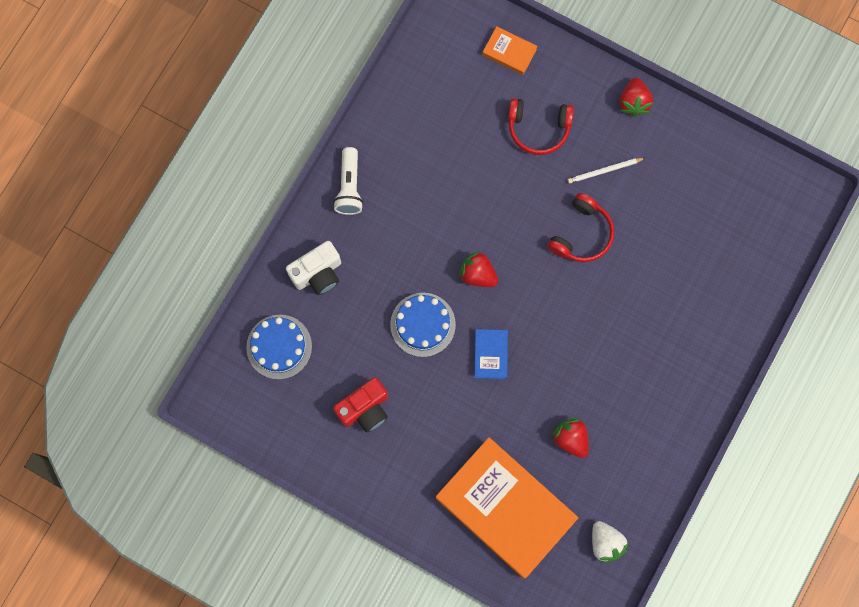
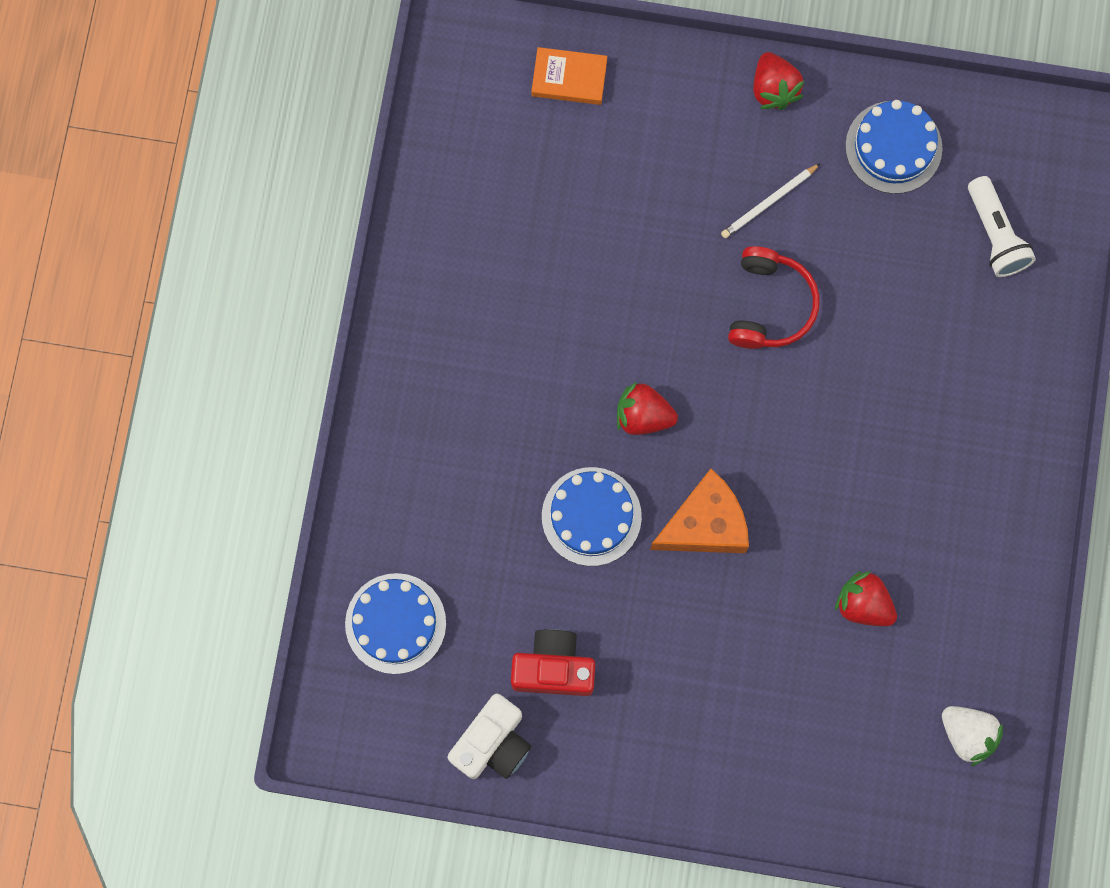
camera: 20 degrees left, 0 degrees up
white camera [286,241,341,295] -> white camera moved to [447,693,531,779]
white flashlight [333,147,364,215] -> white flashlight moved to [968,176,1036,277]
red camera [333,377,388,433] -> red camera turned 120 degrees counterclockwise [511,629,595,696]
orange book [436,437,579,578] -> none
blue book [474,329,508,379] -> orange cheese [650,469,749,553]
red headphones [508,98,574,155] -> none
none -> blue cake [845,100,943,194]

